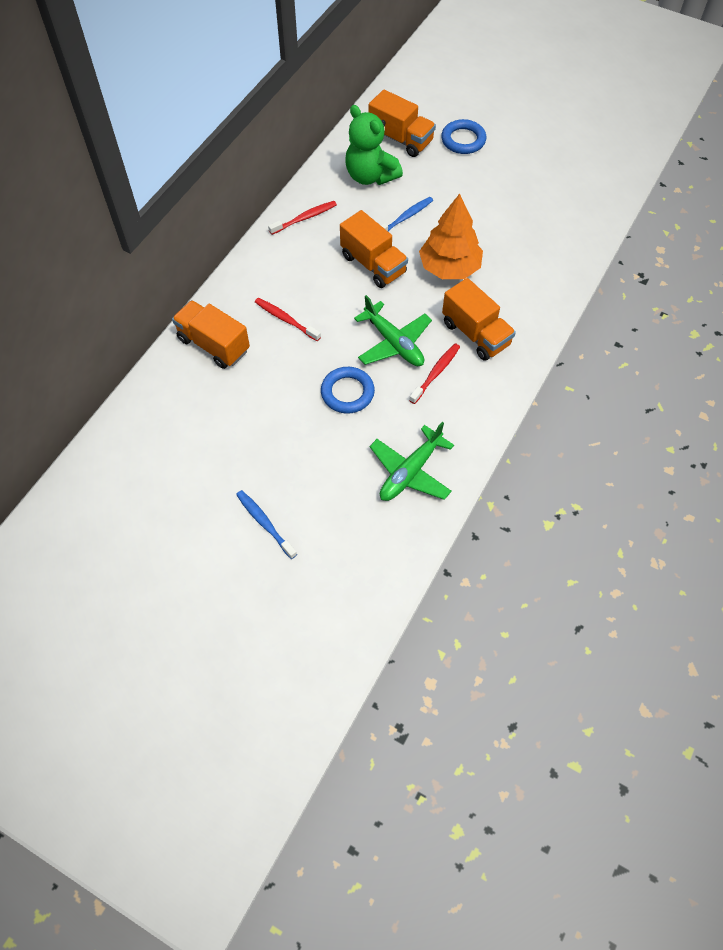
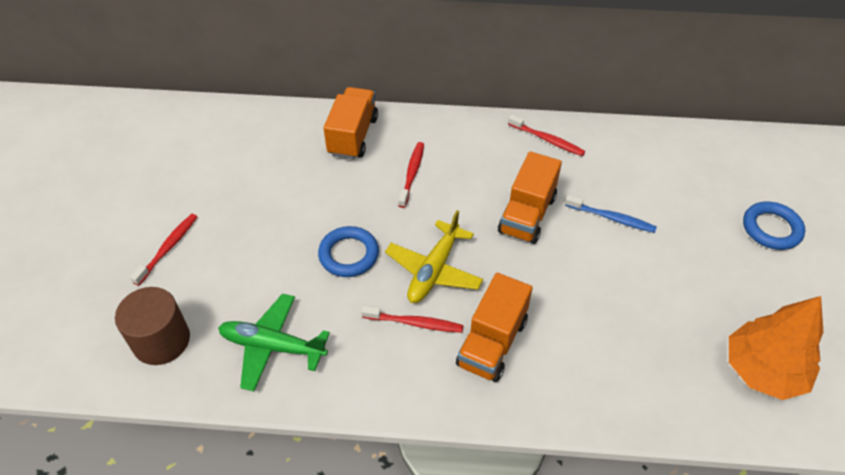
camera: 65 degrees right, 10 degrees down
blue toothbrush [236,490,297,559] -> red toothbrush [130,214,197,286]
green teddy bear [345,105,403,185] -> none
green plane [354,295,432,366] -> yellow plane [385,210,483,303]
orange truck [368,90,436,157] -> none
orange tree [419,194,483,279] -> orange tree moved to [729,296,823,400]
none -> brown cylinder [115,287,190,365]

